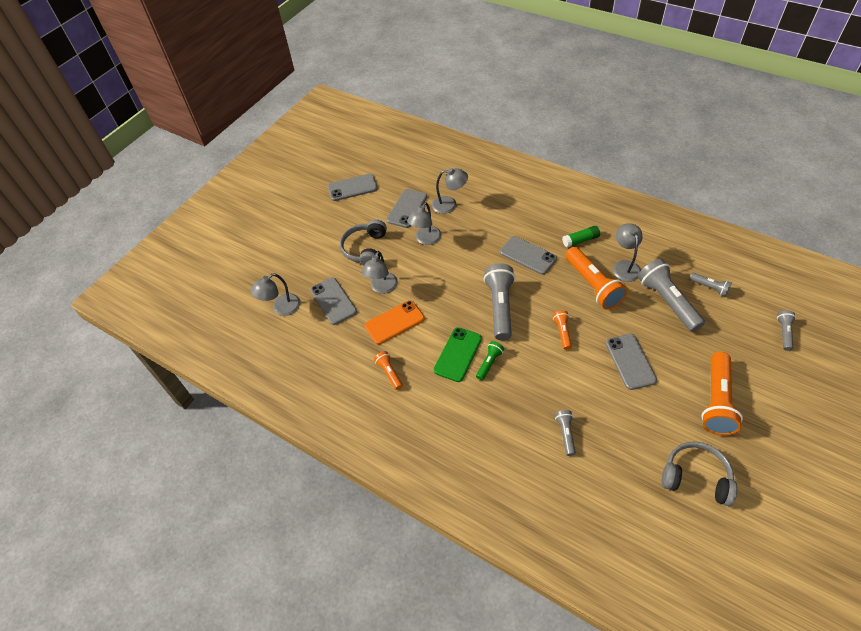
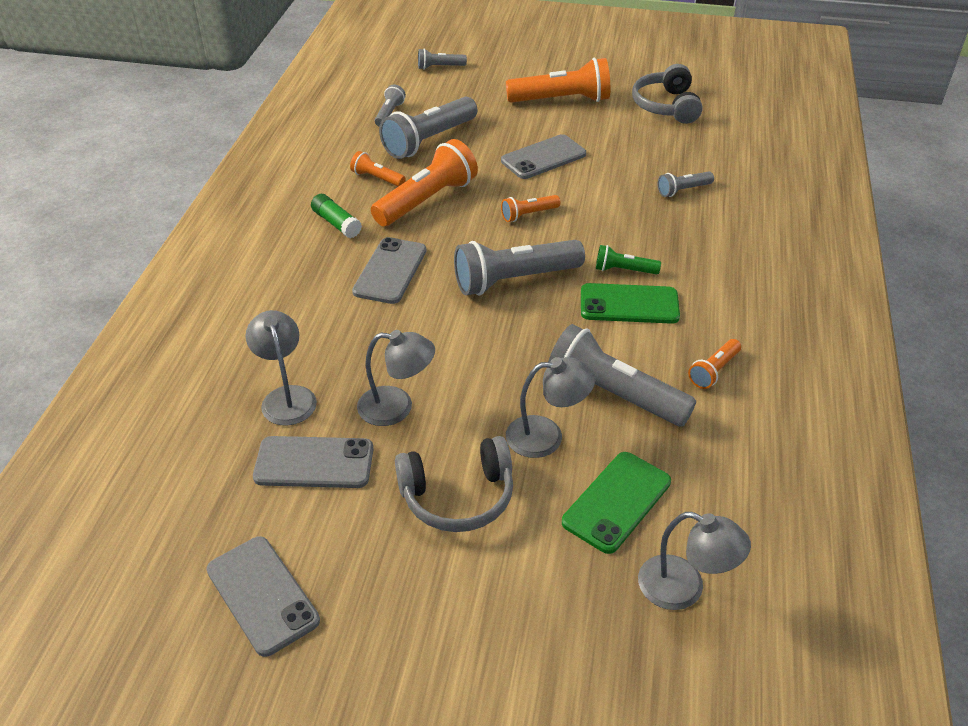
camera: 115 degrees left, 10 degrees down
grey phone [310,277,357,325] -> green phone [562,452,671,554]
orange phone [365,300,425,344] -> grey flashlight [548,324,696,427]
grey lamp [613,223,642,282] -> orange flashlight [350,151,406,186]

